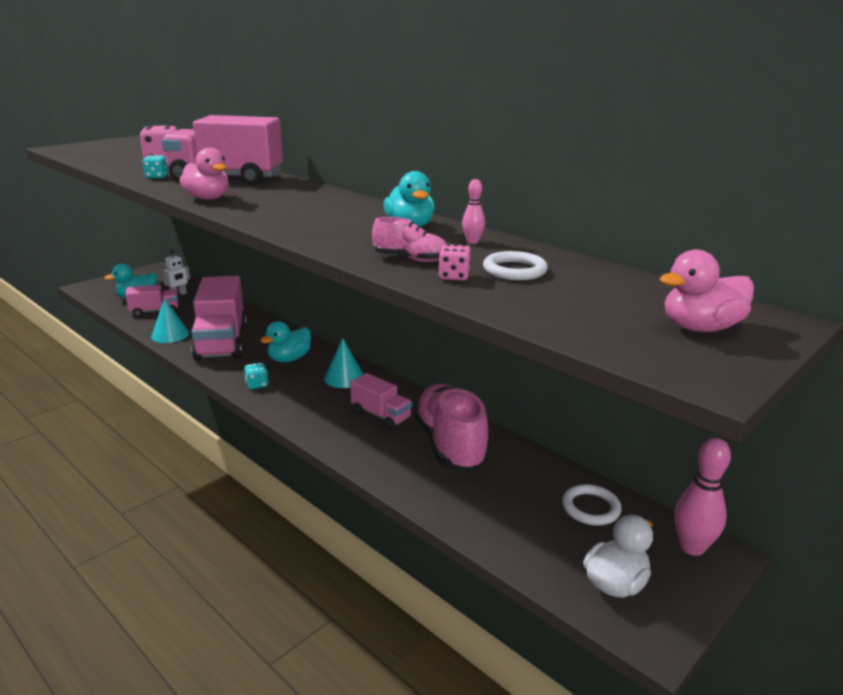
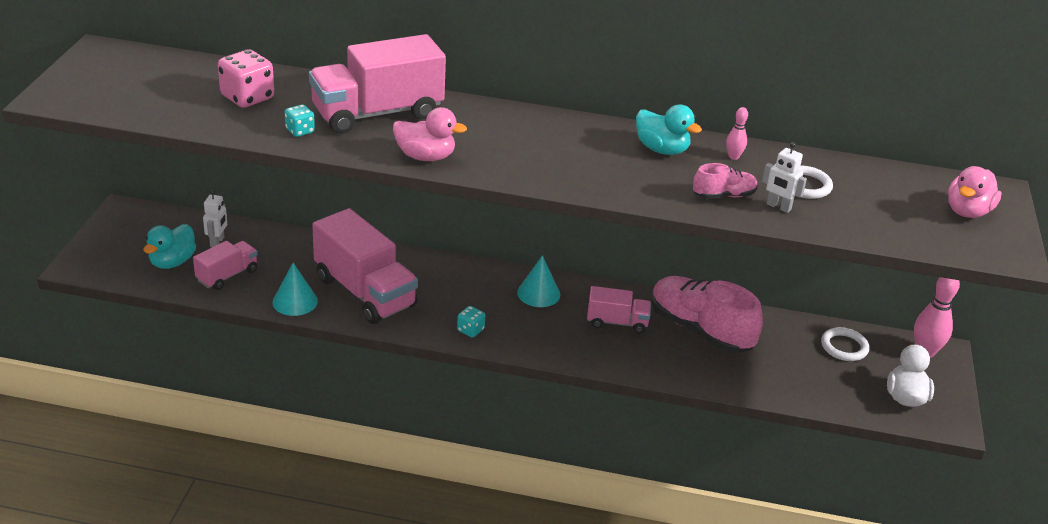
camera: 35 degrees left, 10 degrees up
turquoise duck [260,321,311,362] -> none
pink dice [438,244,471,280] -> white robot [762,142,807,213]

